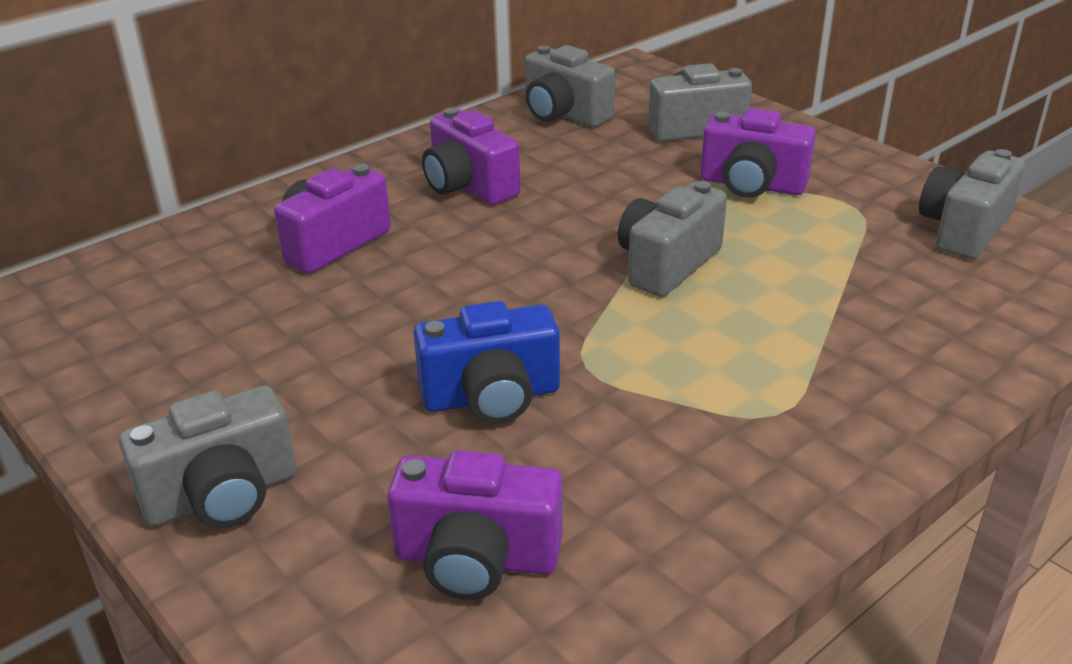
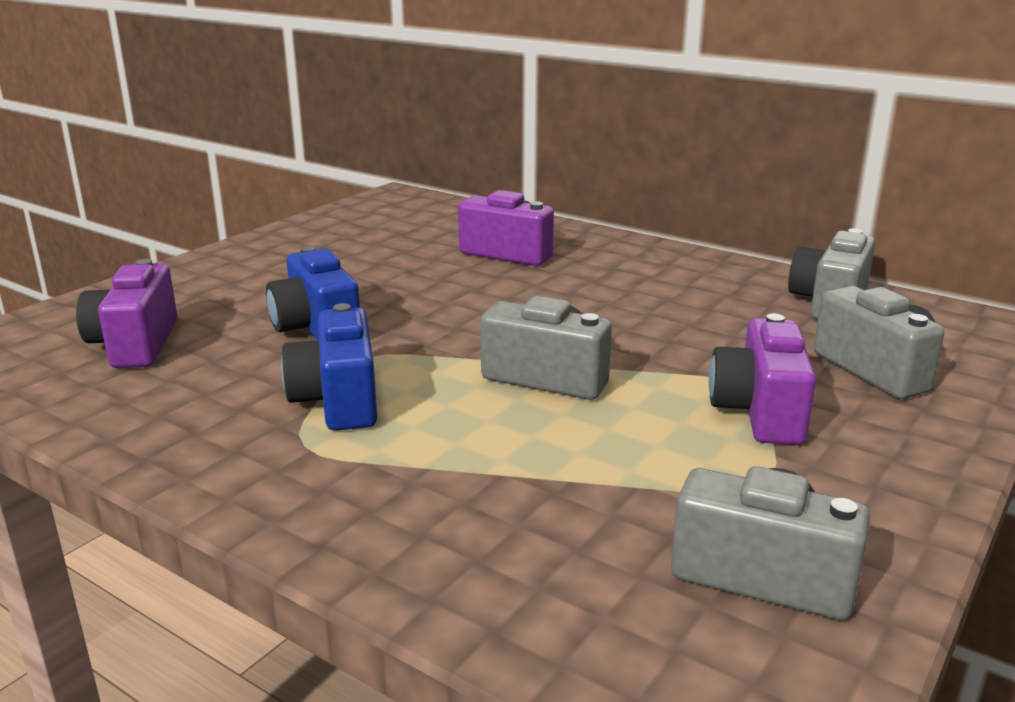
camera: 75 degrees right, 10 degrees down
grey camera [119,385,296,528] -> none
purple camera [422,108,521,205] -> none
none -> blue camera [281,303,377,431]

